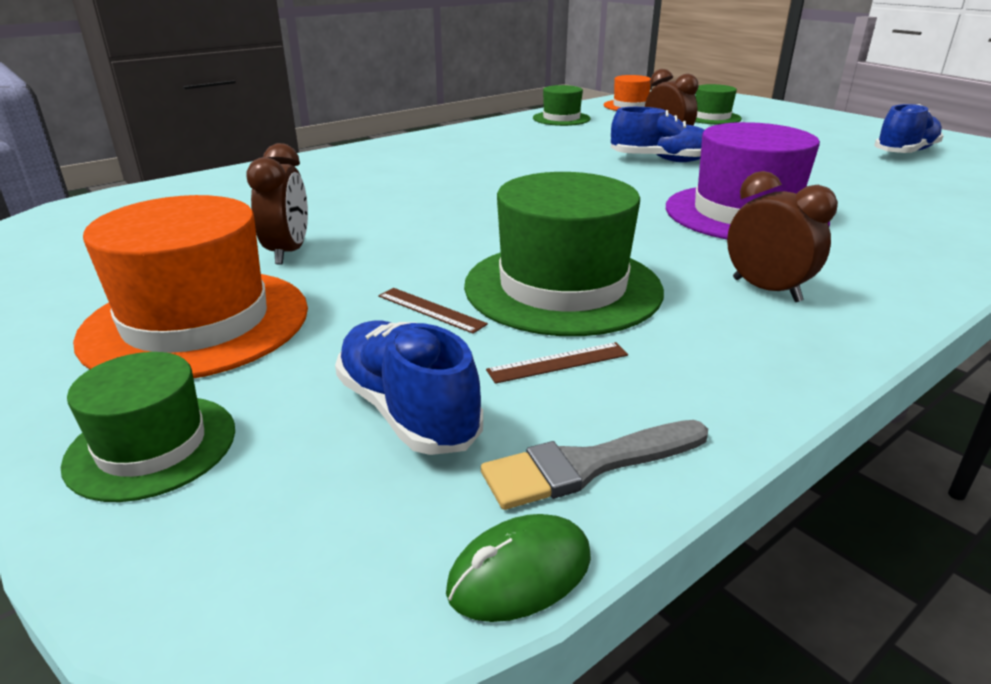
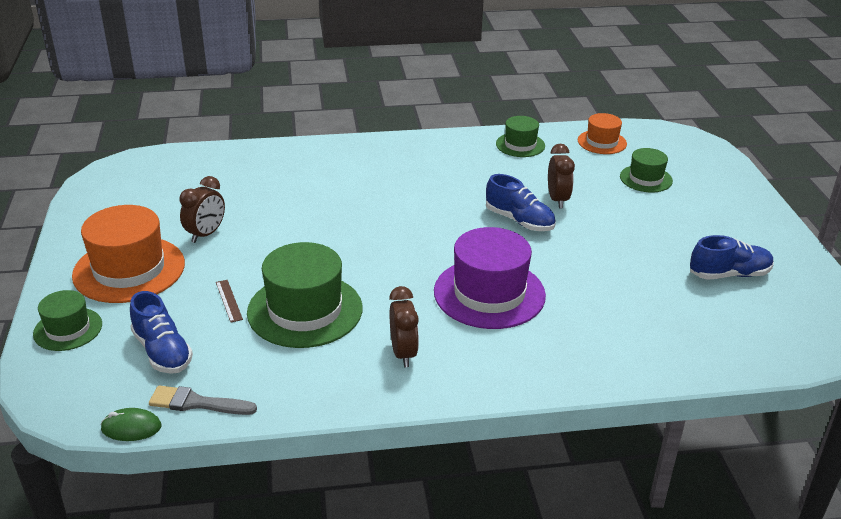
camera: 30 degrees right, 5 degrees up
blue shoe [335,320,483,455] -> blue shoe turned 150 degrees clockwise [130,291,193,374]
brown ruler [486,342,628,384] -> none

